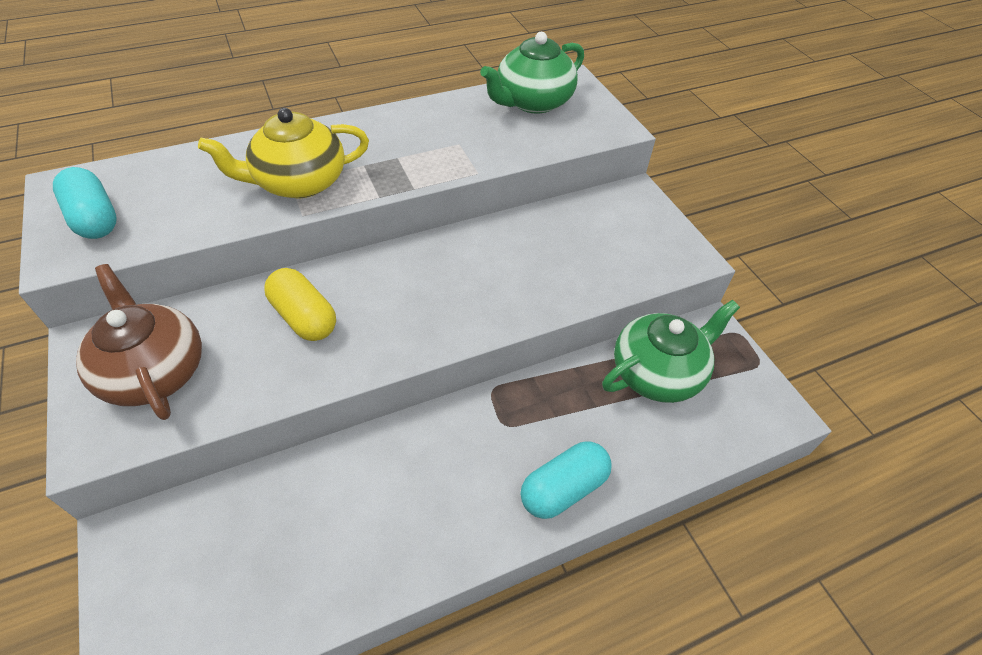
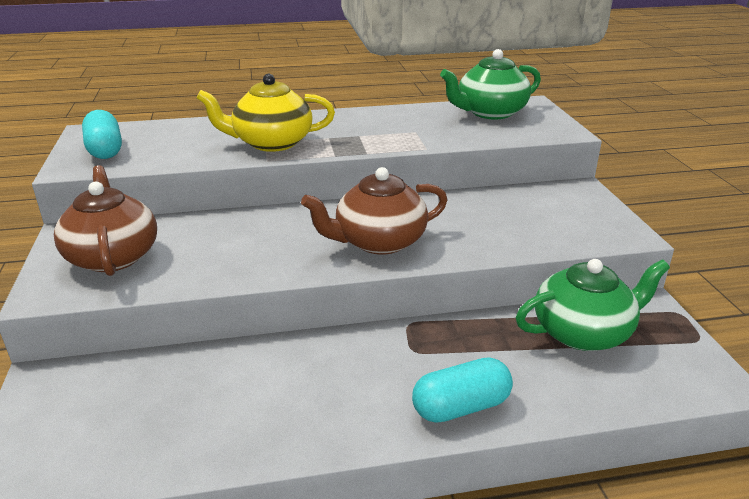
camera: 15 degrees right, 20 degrees down
yellow capsule [264,268,336,341] -> none
none -> brown teapot [301,167,447,255]

